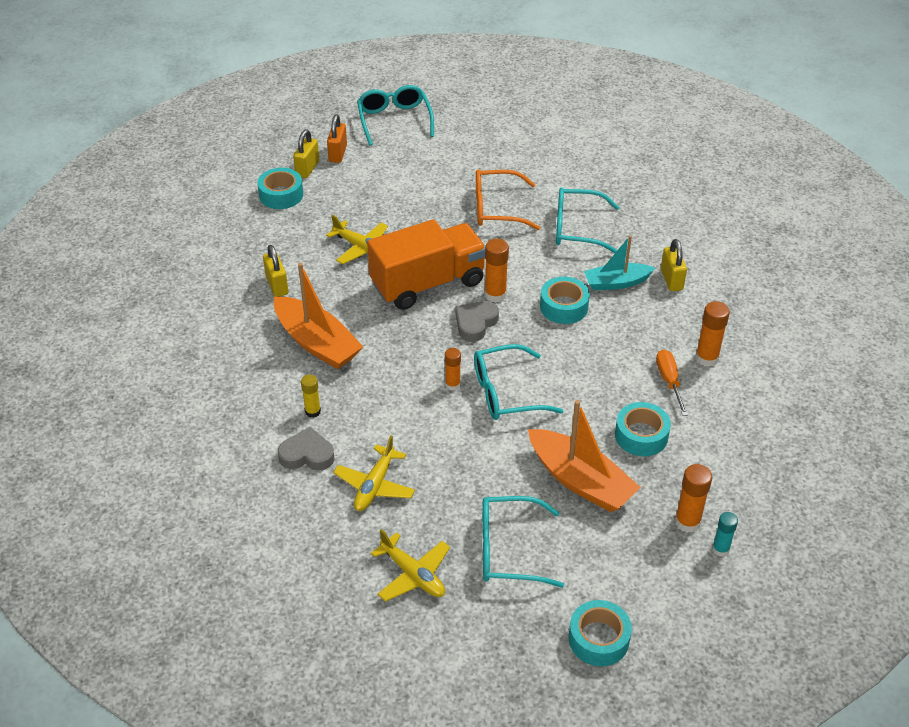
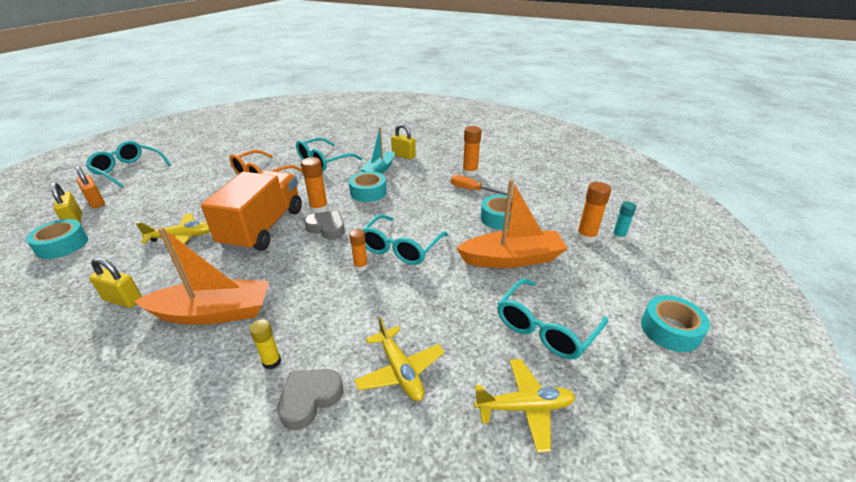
camera: 50 degrees left, 10 degrees down
grey heart [456,301,499,342] -> grey heart turned 135 degrees clockwise [305,211,345,240]

